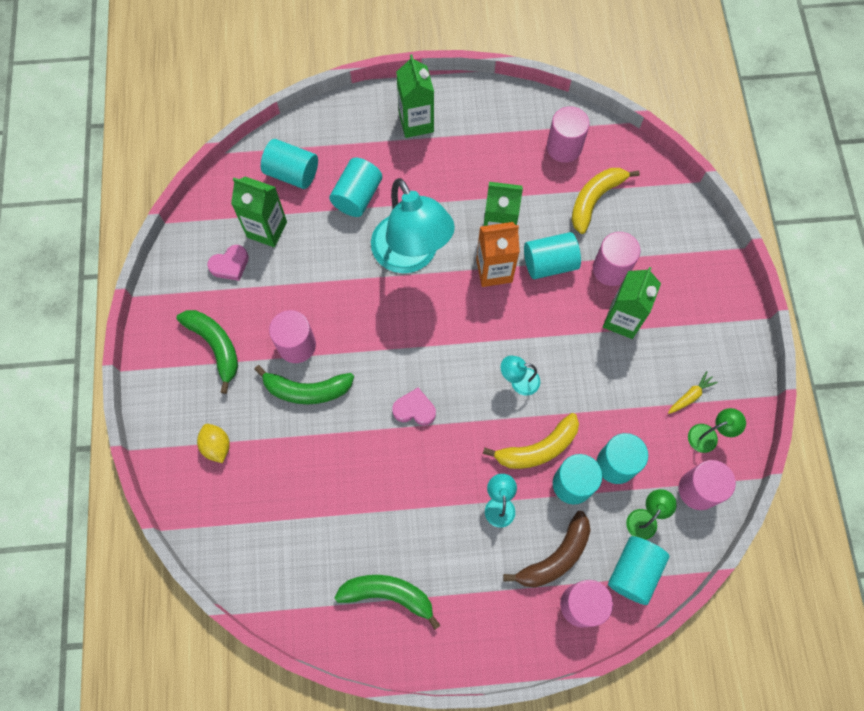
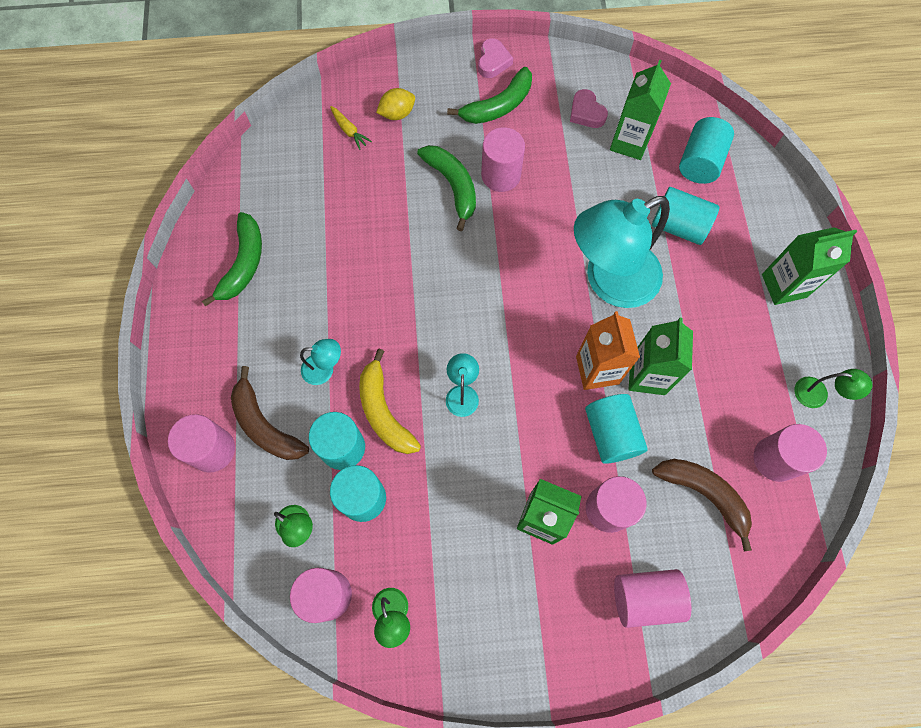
camera: 90 degrees right, 0 degrees up
green banana [254,365,354,404] -> green banana turned 150 degrees clockwise [417,145,476,231]
pink heart [392,388,436,426] -> pink heart moved to [478,38,513,78]
yellow banana [571,168,640,234] -> brown banana [652,459,752,552]
turquoise cylinder [608,536,669,605] -> none
yellow carrot [668,371,718,414] -> yellow carrot moved to [330,106,372,150]
none -> pink cylinder [614,569,691,628]
none -> green lamp [794,369,872,408]

